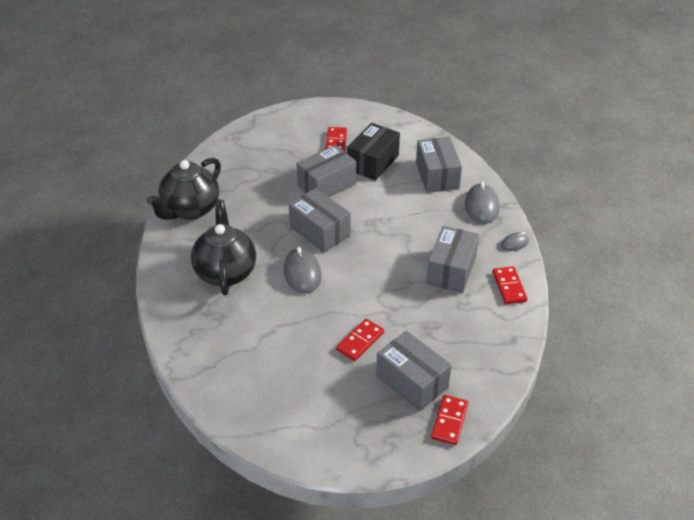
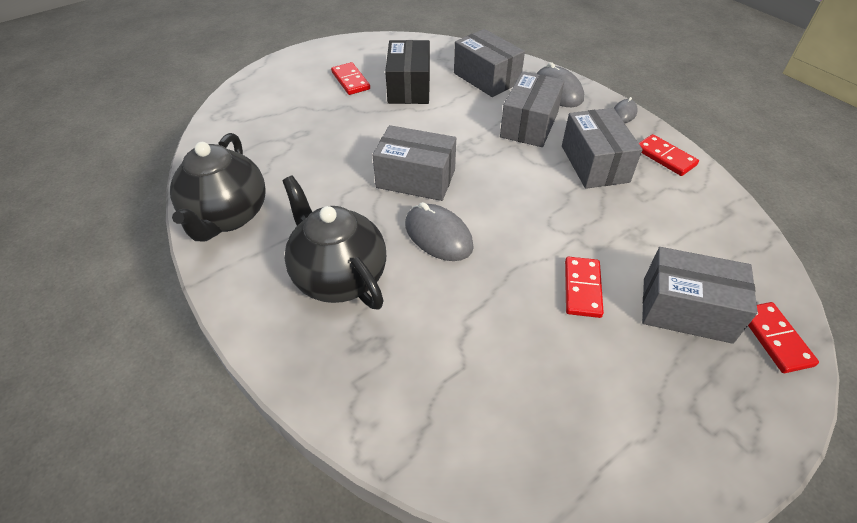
camera: 30 degrees left, 5 degrees up
grey box [296,145,356,197] -> grey box moved to [500,71,565,147]

